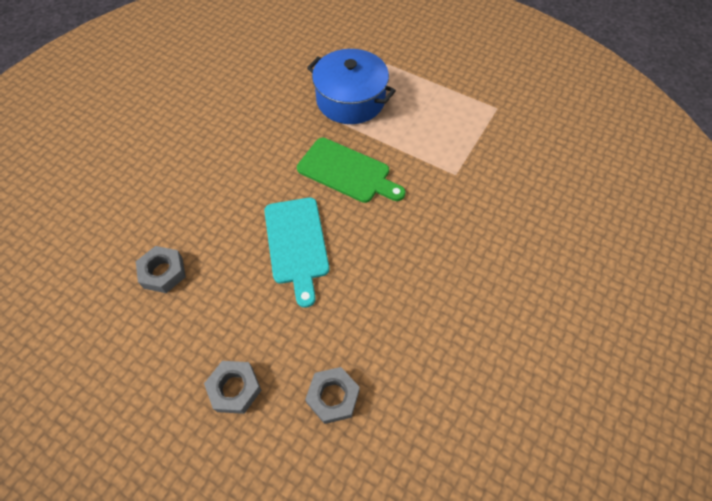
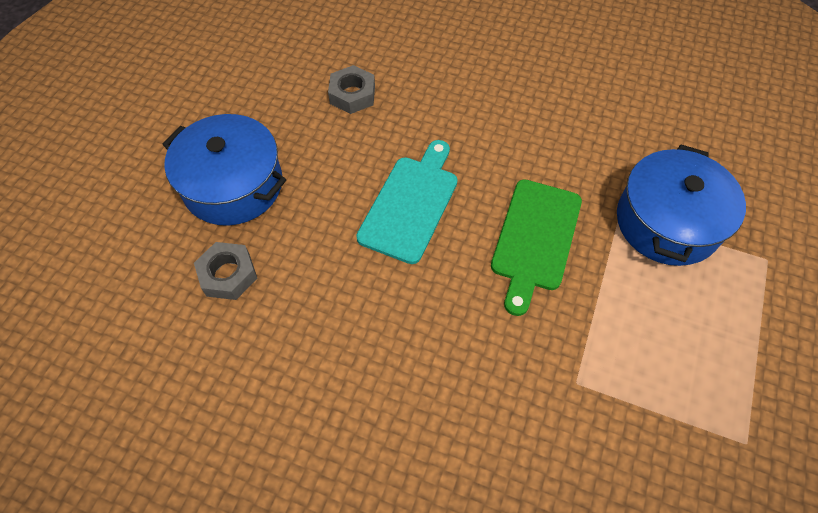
camera: 80 degrees right, 0 degrees up
grey nut [204,361,262,414] -> blue pot [162,114,286,226]
turquoise cutting board [264,198,330,308] -> turquoise cutting board turned 135 degrees clockwise [356,140,458,264]

